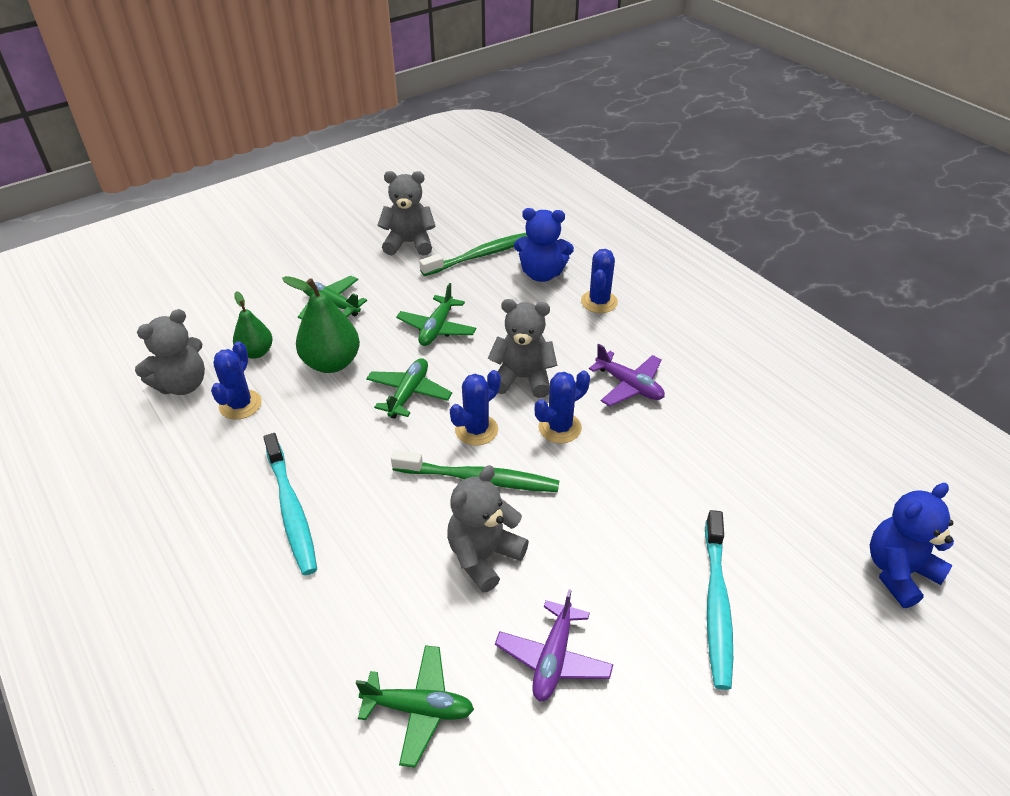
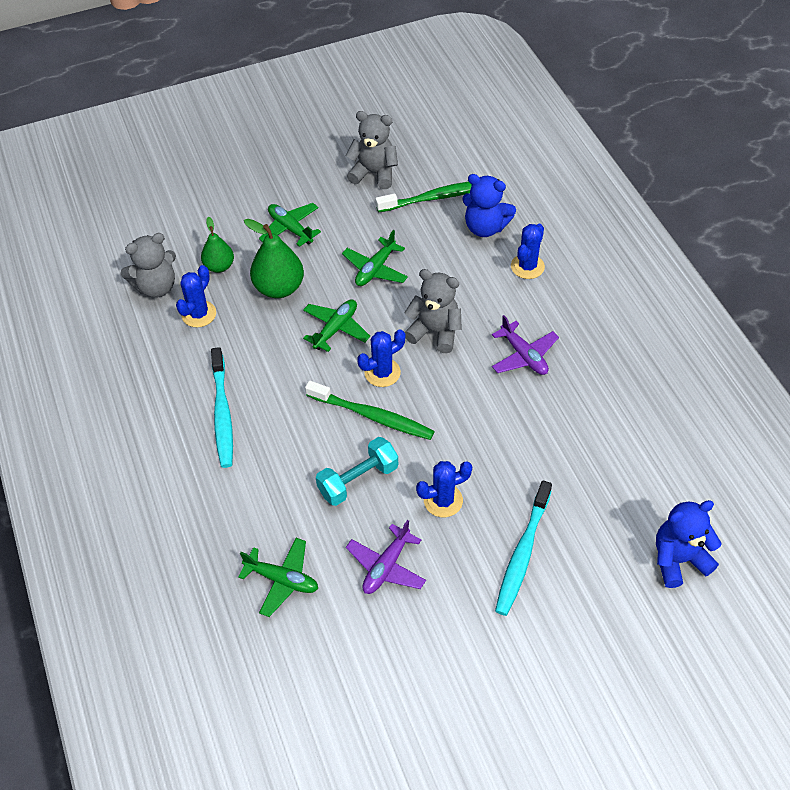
camera: 15 degrees right, 10 degrees up
grey teddy bear [447,465,529,593] -> turquoise dumbbell [316,437,398,506]
blue cactus [535,371,590,443] -> blue cactus moved to [416,461,472,517]

